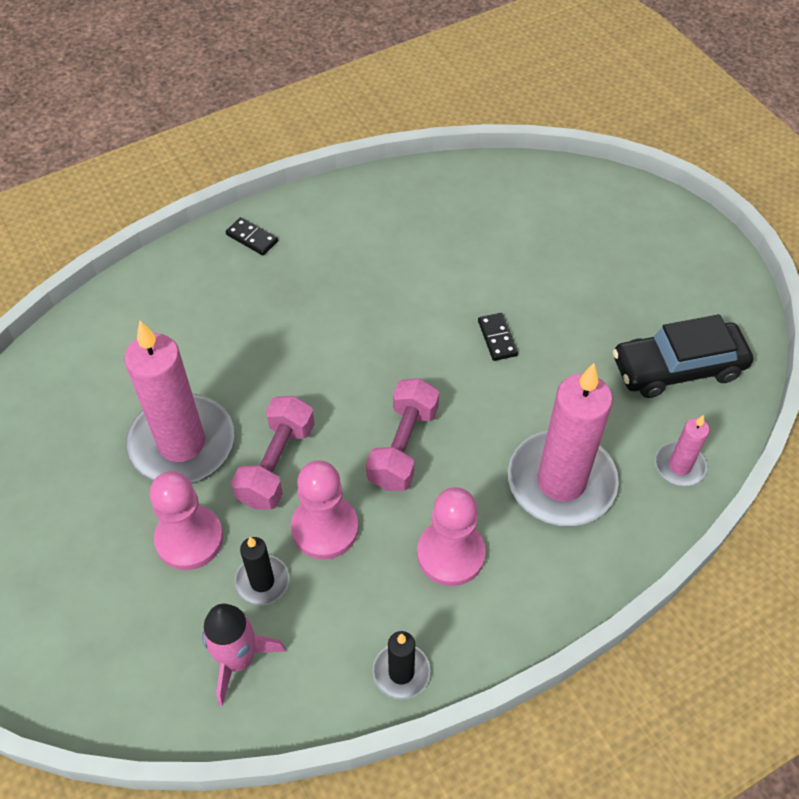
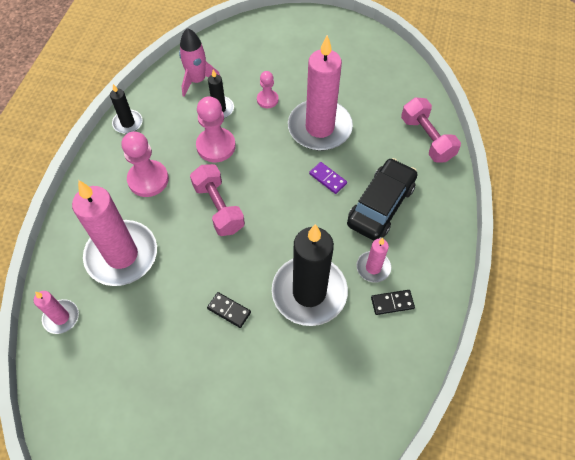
camera: 135 degrees right, 5 degrees up
pink pawn [150,471,223,570] -> pink pawn [257,71,279,108], size x0.58
black domino [226,217,278,255] -> black domino moved to [371,290,415,315]
pink dumbbell [231,396,315,510] -> pink dumbbell moved to [401,97,461,163]
black car [613,314,753,398] -> black car moved to [347,158,417,240]
none -> black candle [272,224,348,326]
none -> purple domino [309,162,347,194]
none -> pink candle [356,238,391,283]

